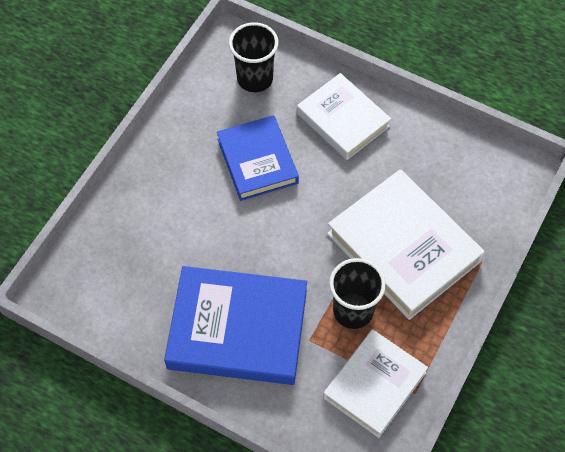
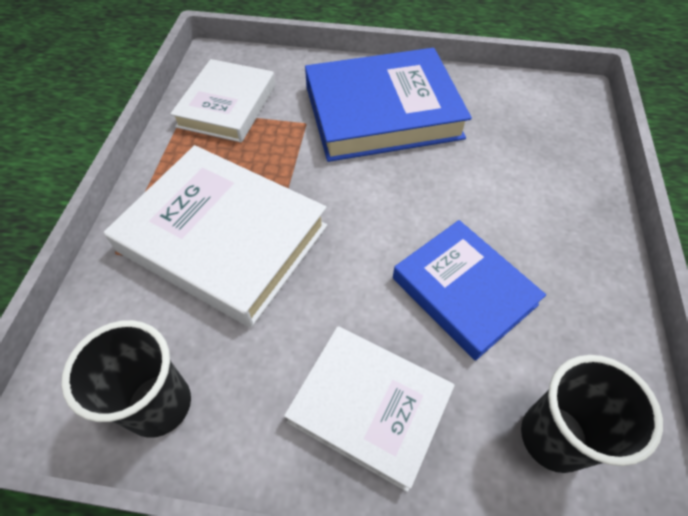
camera: 160 degrees right, 5 degrees down
black cup [329,258,386,329] -> black cup moved to [61,320,191,438]

